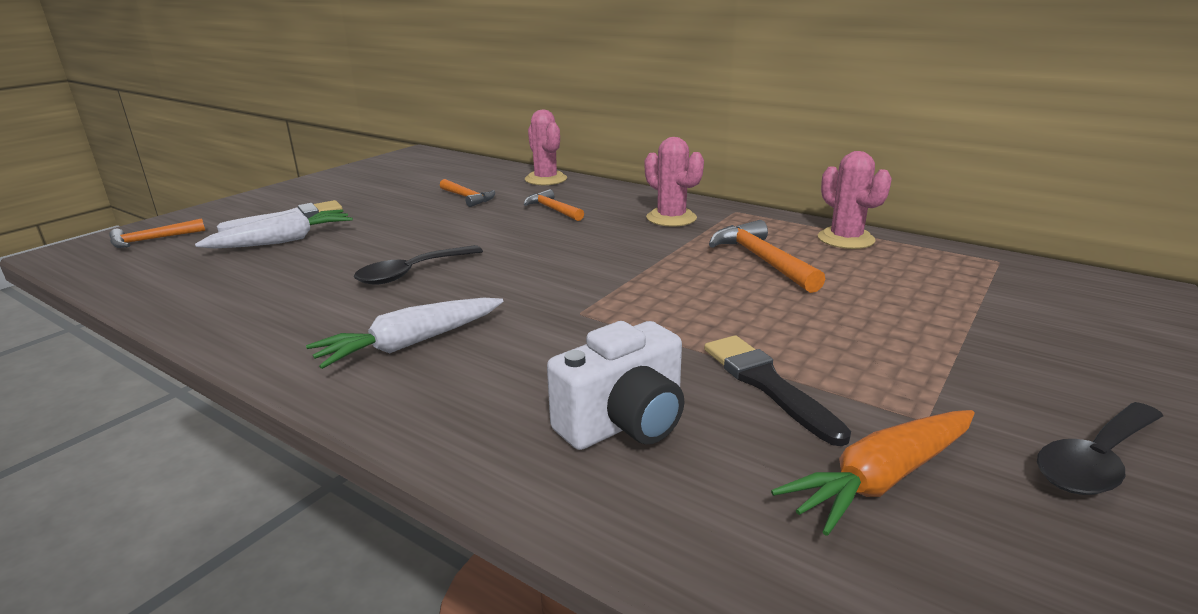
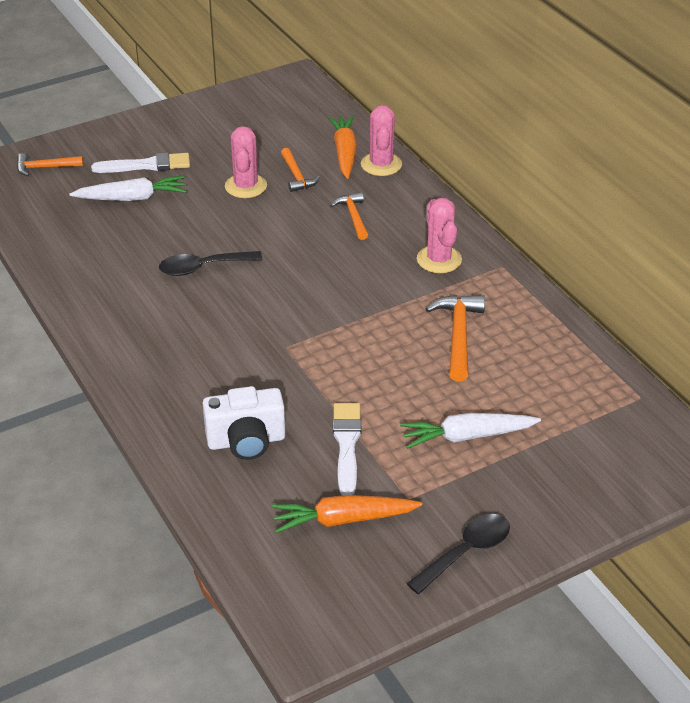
camera: 25 degrees right, 15 degrees up
white carrot [306,298,503,369] -> white carrot moved to [400,413,541,449]
black brush [704,335,851,446] -> white brush [333,403,361,495]
pink cactus [818,151,892,249] -> pink cactus moved to [225,126,267,198]
black spoon [1037,402,1163,495] -> black spoon turned 150 degrees clockwise [406,514,510,594]
none -> orange carrot [328,115,357,179]

